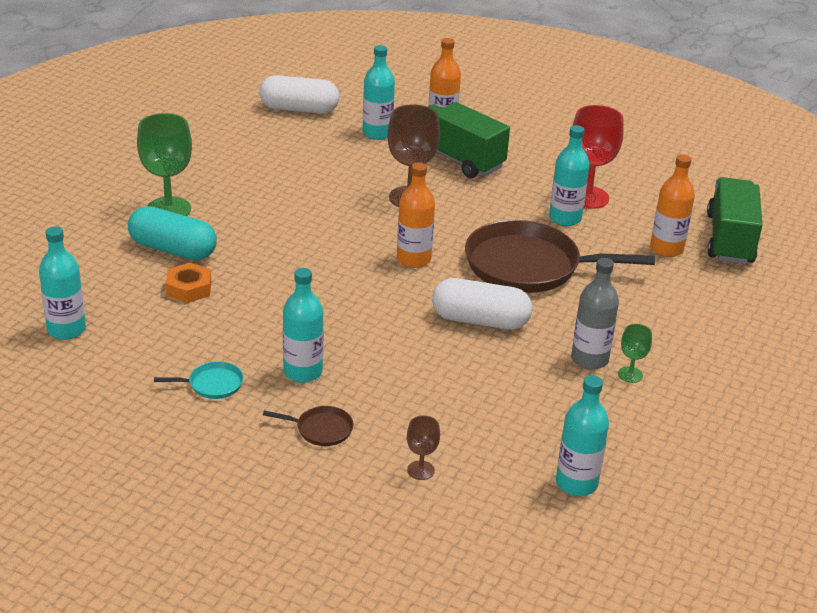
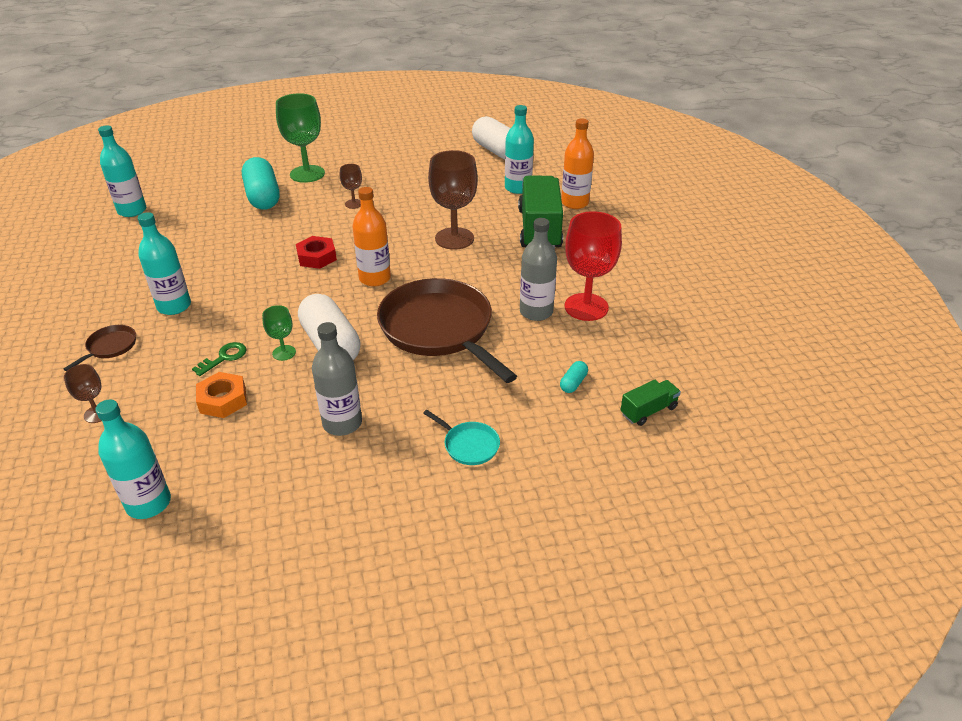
camera: 50 degrees right, 5 degrees up
turquoise pan [154,361,244,399] -> turquoise pan moved to [423,410,500,465]
orange nut [166,263,211,303] -> orange nut moved to [196,372,247,418]
brown pan [263,406,354,446] -> brown pan turned 120 degrees counterclockwise [64,325,136,371]
turquoise bottle [549,125,589,226] -> grey bottle [520,218,557,321]
green goblet [618,324,652,383] -> green goblet moved to [262,305,296,361]
orange bottle [650,154,695,257] -> turquoise capsule [560,361,588,393]
green truck [707,177,763,264] -> green truck [620,380,681,426], size x0.47
none -> green key [192,342,247,376]
none -> red nut [296,236,337,269]
none -> brown goblet [340,164,362,209]

